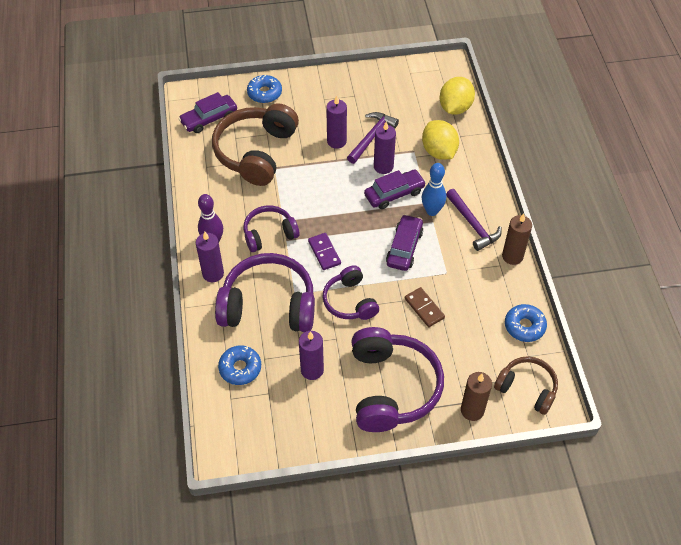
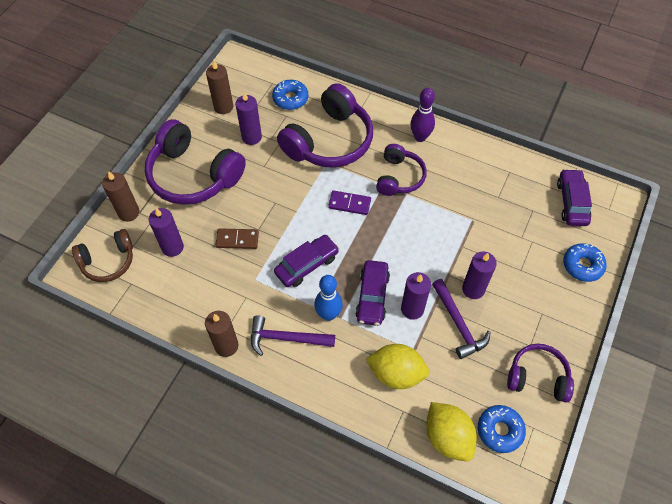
camera: 125 degrees right, 5 degrees up
purple candle [196,232,224,282] -> purple candle moved to [149,208,184,257]
brown headphones [212,103,299,186] -> none
purple headphones [323,265,379,320] -> purple headphones moved to [507,344,574,403]
purple car [386,214,423,271] -> purple car turned 90 degrees counterclockwise [274,235,339,287]
blue donut [505,304,547,342] -> blue donut moved to [478,405,526,453]
none -> brown candle [206,61,233,114]

